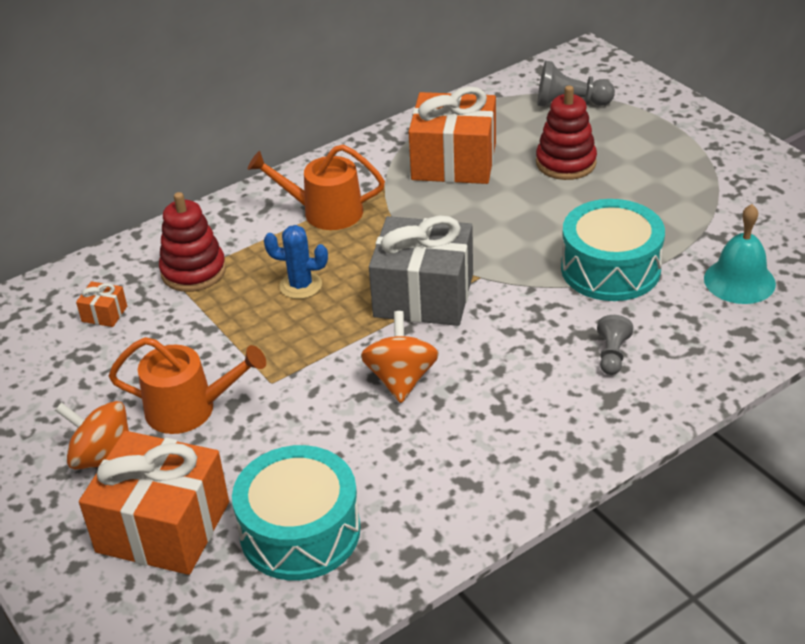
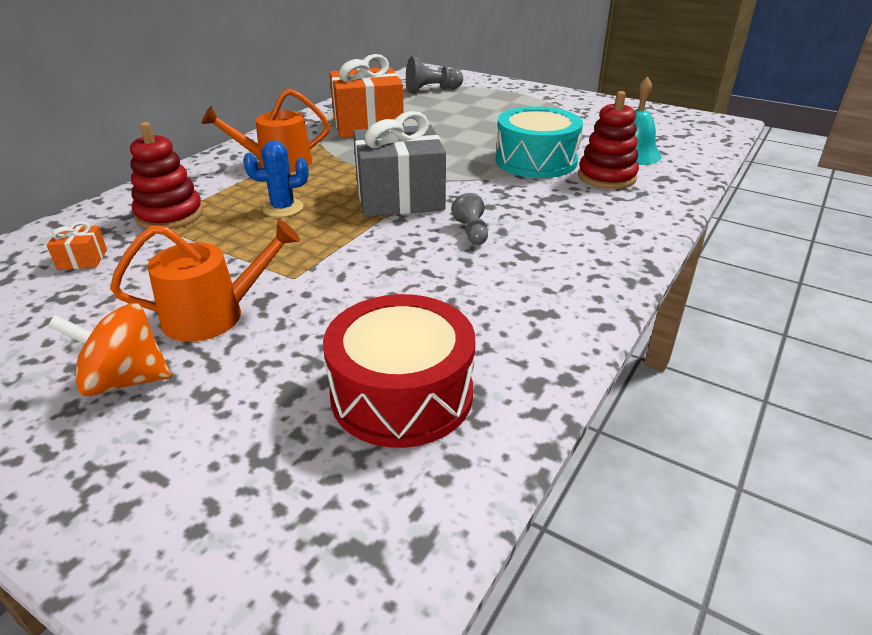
camera: 25 degrees left, 5 degrees down
orange gift [79,431,229,575] -> none
turquoise drum [232,445,360,580] -> red drum [323,294,475,448]
orange spinning top [361,311,439,403] -> none
red stacking toy [536,85,597,180] -> red stacking toy moved to [578,91,639,189]
grey pawn [597,315,633,375] -> grey pawn moved to [451,193,488,245]

